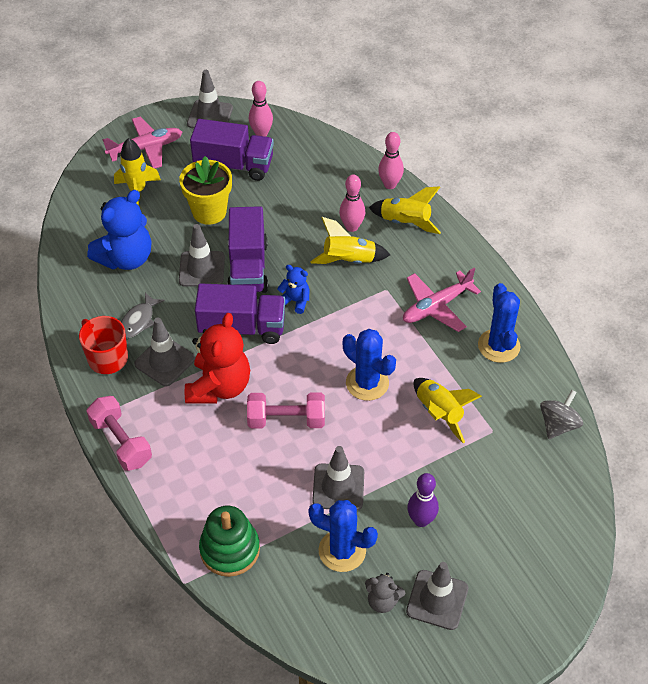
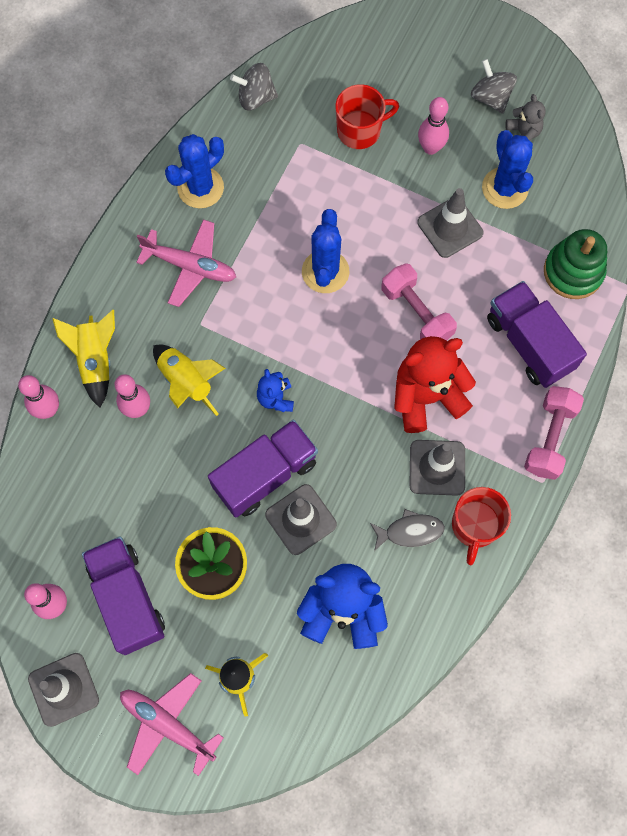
camera: 125 degrees left, 20 degrees up
purple truck [195,283,285,344] -> purple truck moved to [487,281,587,388]
grey traffic cone [406,562,468,630] -> grey spinning top [471,59,517,114]
purple bowling pin [407,473,439,527] -> pink bowling pin [418,97,449,155]
yellow rocket [414,378,482,443] -> none
none -> red mug [335,84,399,149]

